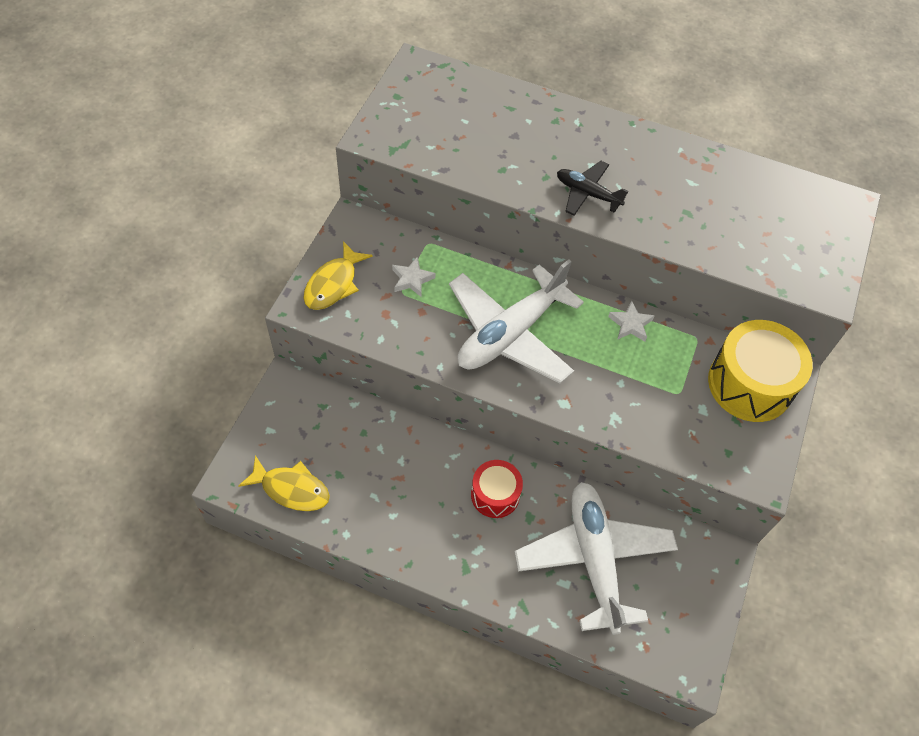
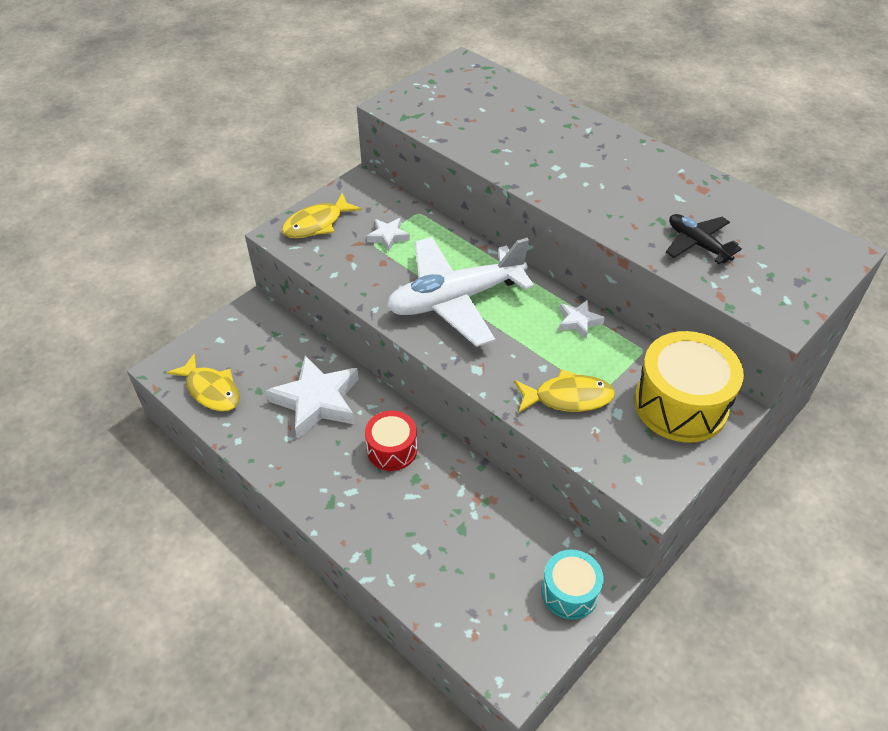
camera: 25 degrees right, 10 degrees down
white plane [515,482,678,635] -> none
black plane [557,161,628,216] -> black plane moved to [666,214,742,264]
none -> white star [266,355,359,439]
none -> yellow fish [514,369,615,413]
none -> turquoise drum [541,550,604,620]

